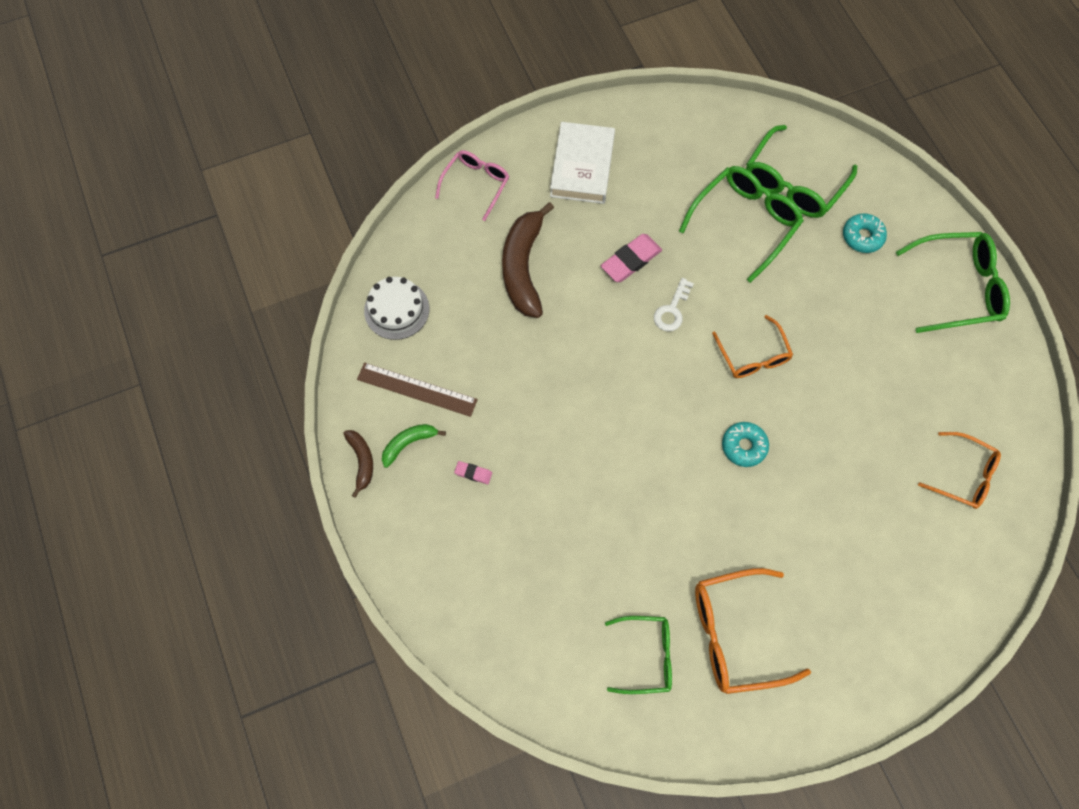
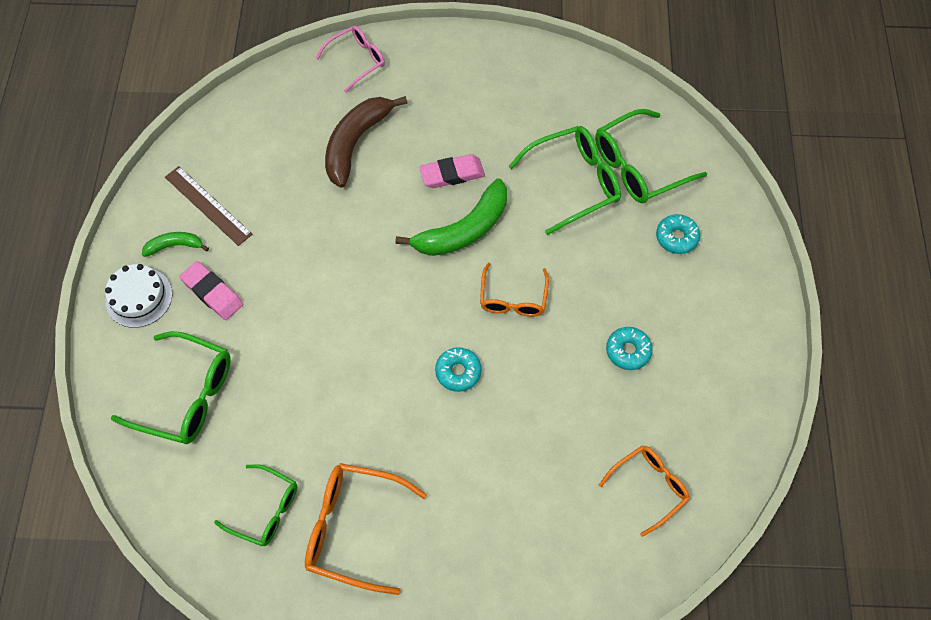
camera: 25 degrees right, 5 degrees down
brown banana [343,430,373,498] -> none
white cake [364,277,429,340] -> white cake moved to [105,264,172,328]
pink eraser [454,461,492,484] -> pink eraser [179,261,243,320], size x1.95
white book [550,122,615,204] -> none
white key [654,278,694,331] -> green banana [395,179,507,256]
green glasses [896,232,1010,333] -> green glasses moved to [111,331,231,444]
orange glasses [918,432,1001,509] -> orange glasses turned 90 degrees counterclockwise [599,445,690,537]
none -> turquoise donut [606,327,653,370]

